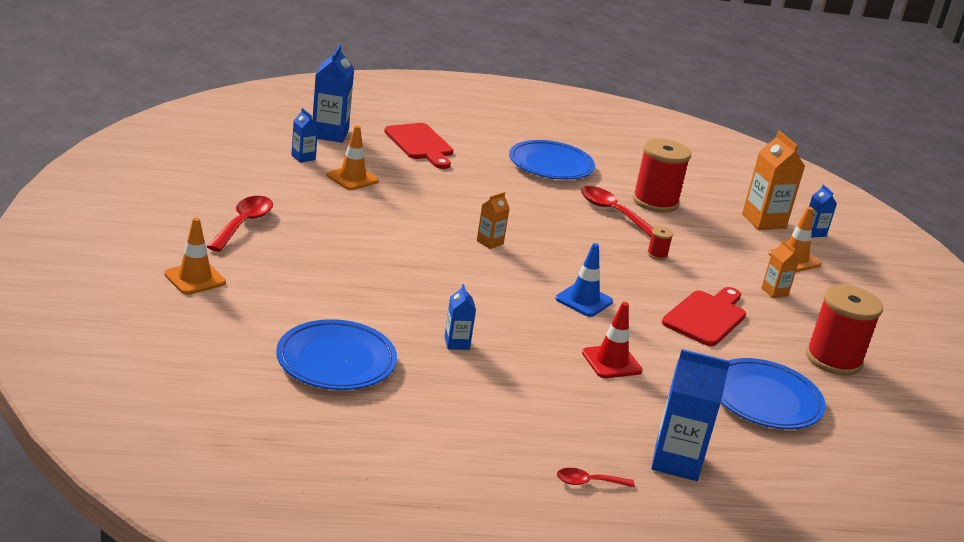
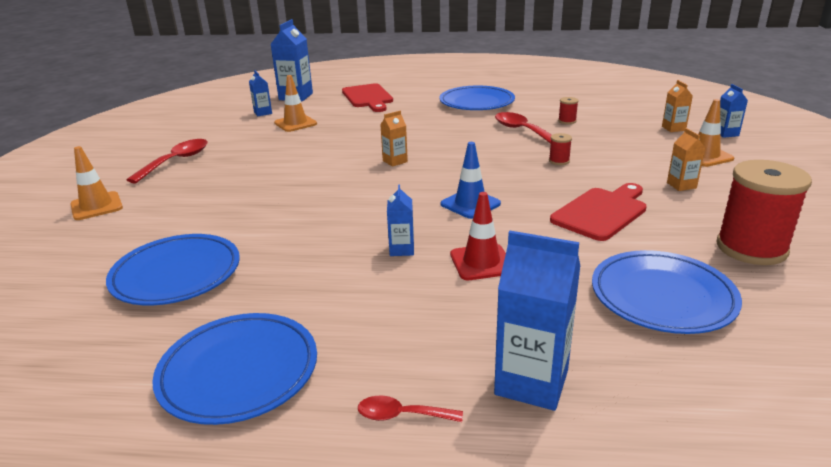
camera: 15 degrees right, 0 degrees up
blue carton [444,284,476,350] -> blue carton moved to [387,184,414,256]
red spool [633,139,691,213] -> red spool [558,97,579,124], size x0.41
orange carton [742,131,805,230] -> orange carton [662,80,693,132], size x0.54
none -> blue plate [152,313,317,425]

